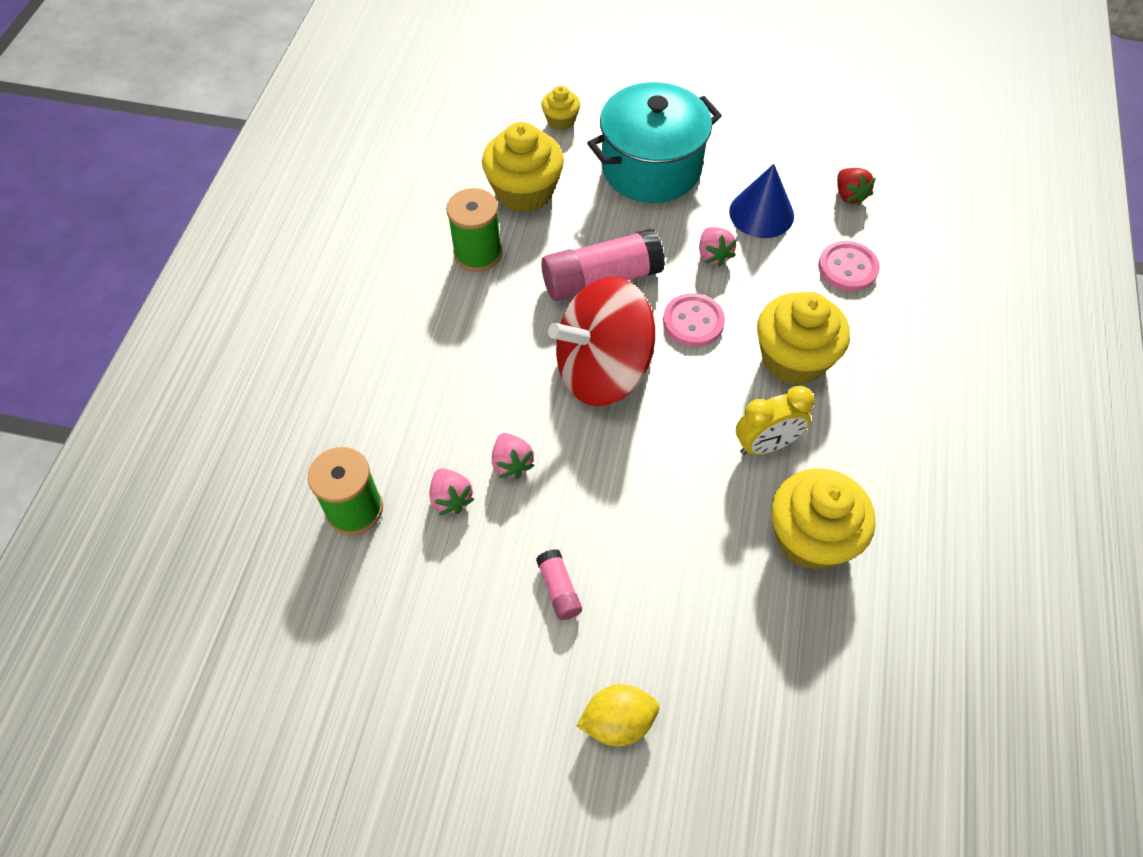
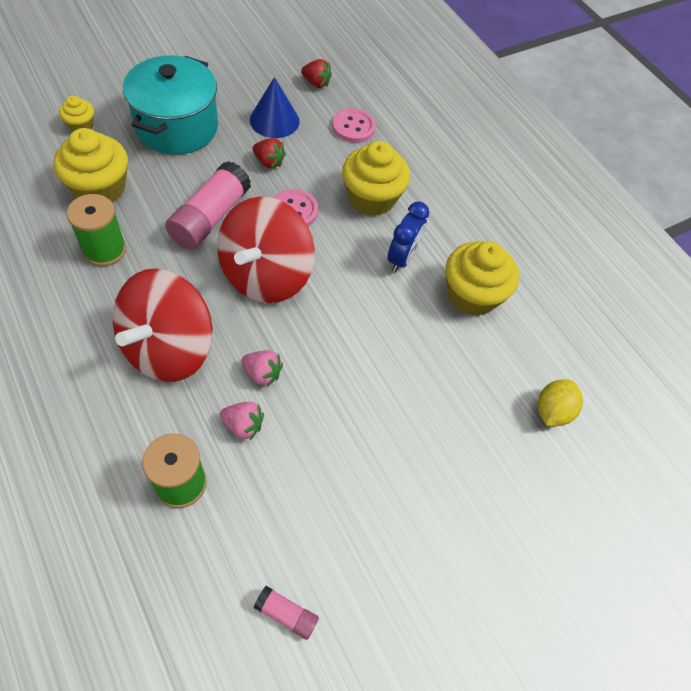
camera: 50 degrees left, 0 degrees up
pink glue stick [536,549,582,620] -> pink glue stick moved to [254,586,319,640]
yellow lemon [577,684,659,746] -> yellow lemon moved to [538,379,583,426]
pink strawberry [699,227,737,267] -> red strawberry [253,138,286,168]
yellow clock [736,386,814,455] -> blue clock [388,202,429,273]
none -> red spinning top [113,269,213,382]

